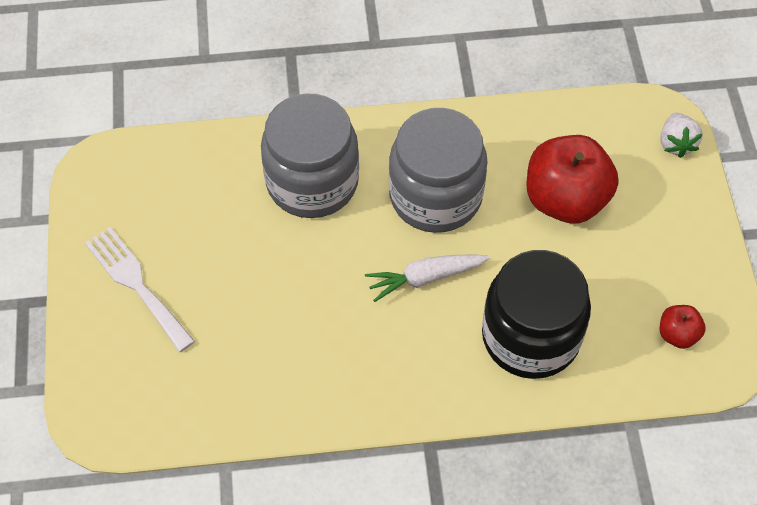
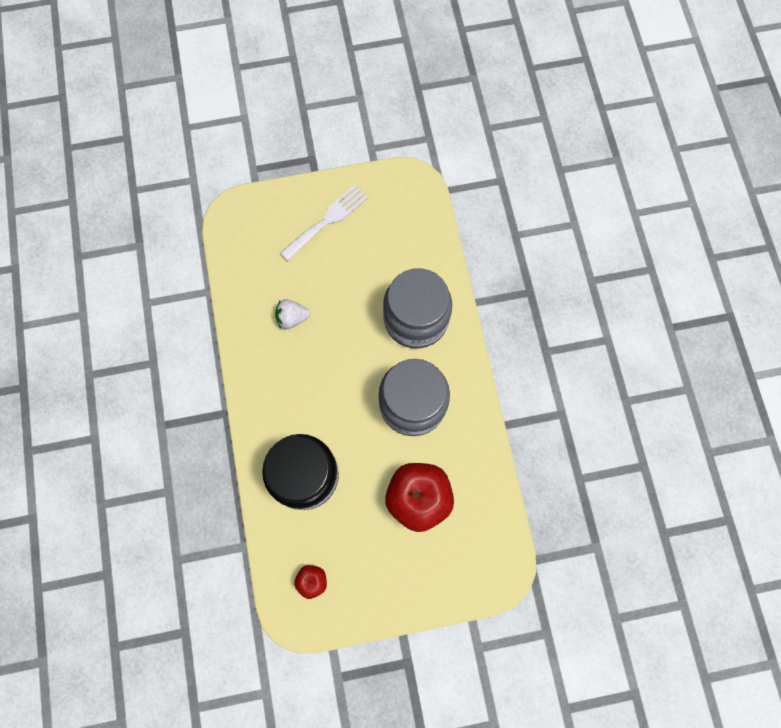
camera: 85 degrees right, 15 degrees up
white carrot [365,254,489,302] -> none
white strawberry [660,113,703,158] -> white strawberry moved to [275,299,310,329]

